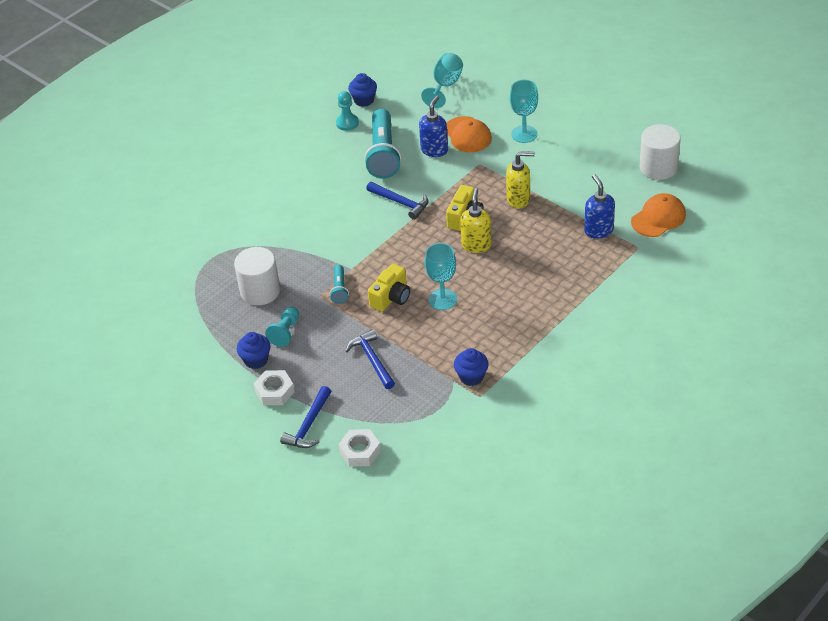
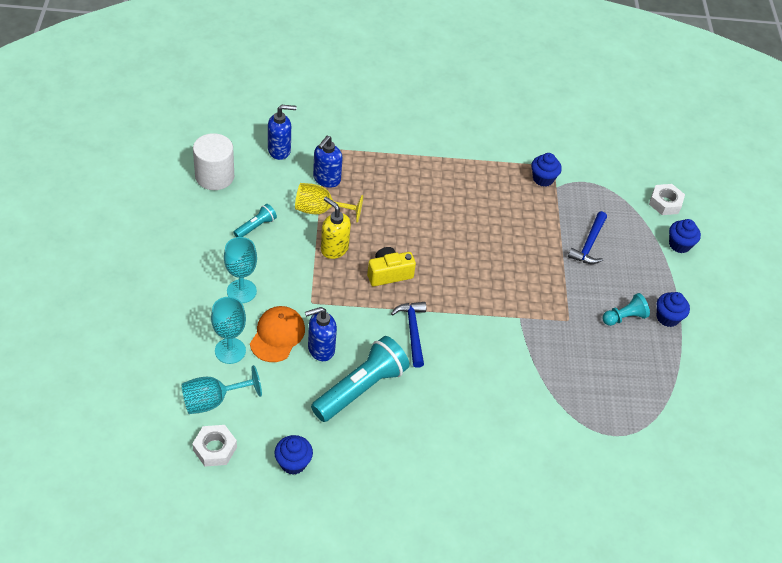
camera: 140 degrees left, 5 degrees up
white cylinder [234,247,280,305] -> none
white nut [254,370,295,405] -> white nut moved to [192,425,237,467]
blue hammer [280,386,331,448] -> blue cupcake [669,219,701,253]
turquoise flashlight [330,265,349,304] -> turquoise flashlight moved to [233,204,277,237]
turquoise pawn [336,91,359,131] -> none
yellow camera [368,264,410,312] -> none
turquoise goblet [425,243,457,310] -> turquoise goblet moved to [211,297,246,364]
yellow soap dispenser [460,188,492,253] -> none
orange cap [631,193,686,237] -> blue soap dispenser [268,105,297,160]
none -> yellow goblet [295,183,363,223]

